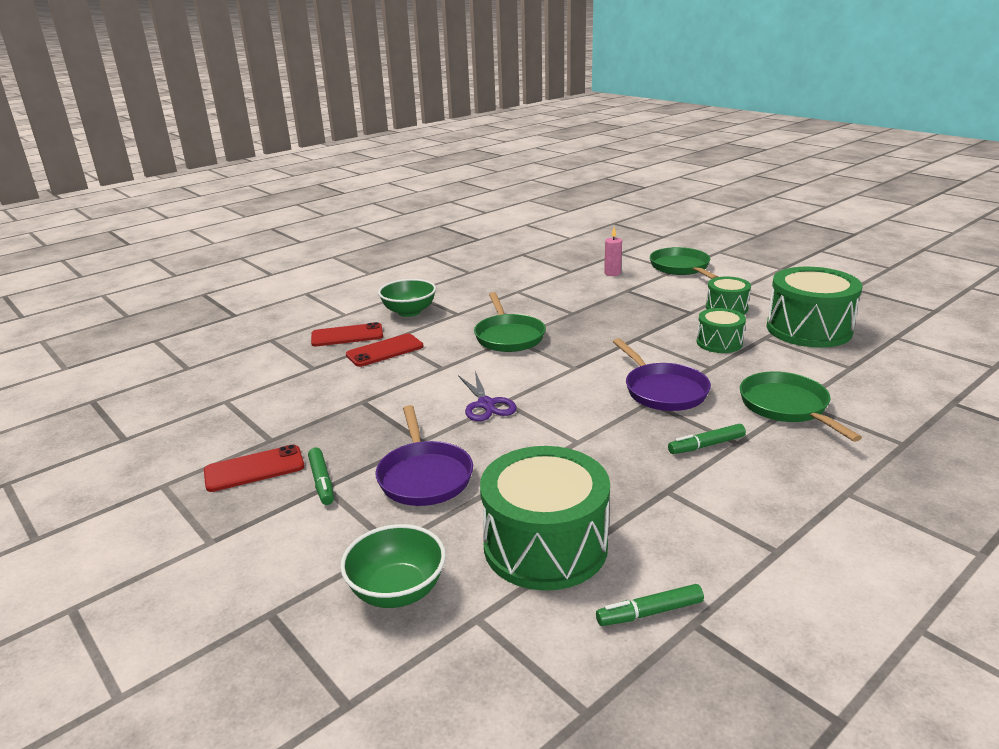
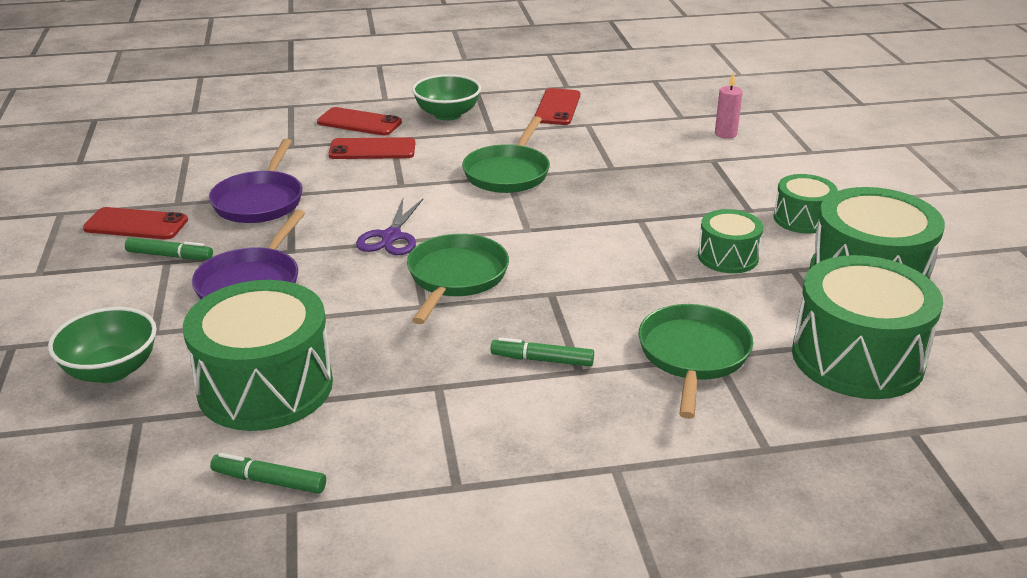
camera: 30 degrees right, 5 degrees up
green marker [308,447,334,505] -> green marker turned 90 degrees counterclockwise [125,237,213,260]
purple pan [613,338,711,411] -> purple pan moved to [209,139,303,223]
green pan [650,247,718,279] -> green pan moved to [407,234,509,324]
none -> red phone [534,88,580,125]
none -> green drum [792,255,943,399]

